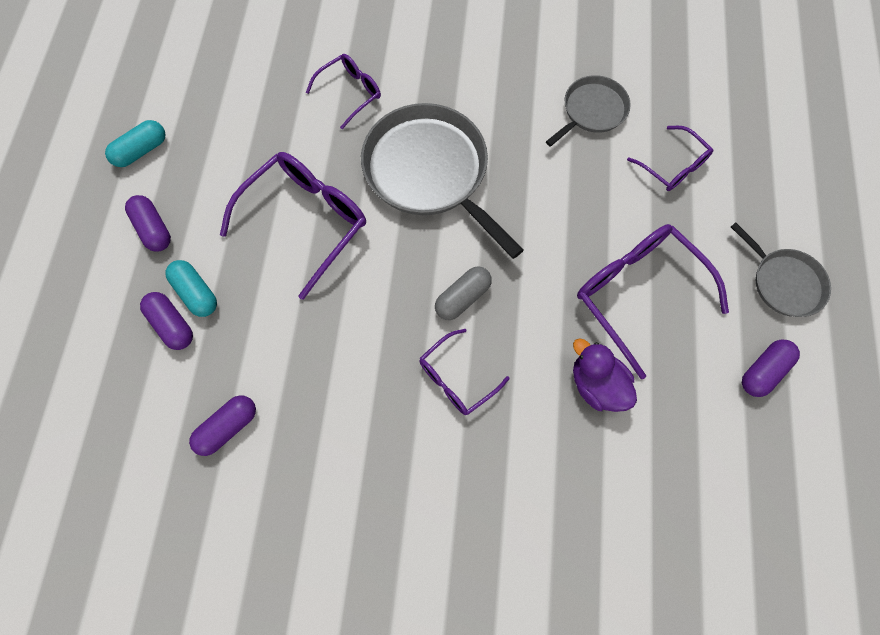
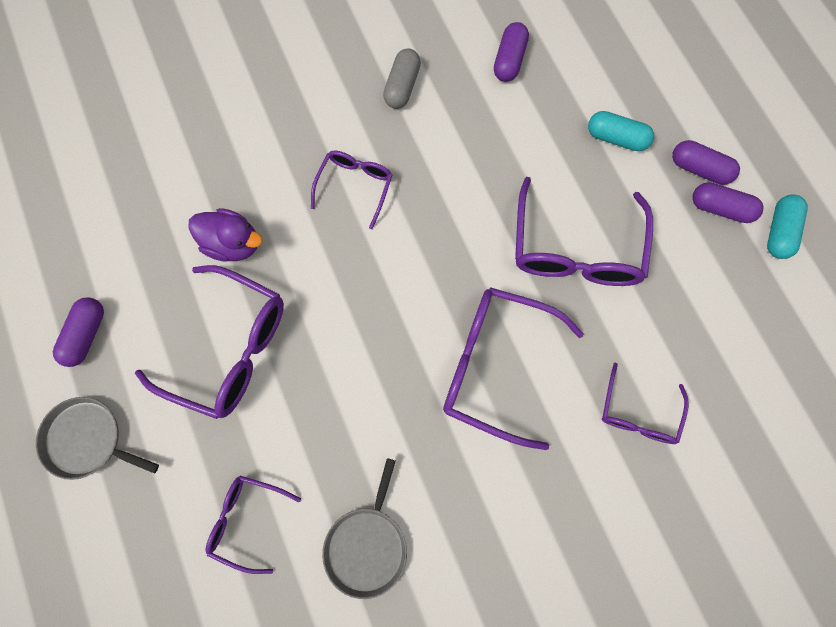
camera: 150 degrees right, 5 degrees up
purple capsule [140,292,193,350] -> purple capsule moved to [693,182,764,223]
grey pan [361,103,524,259] -> purple glasses [443,287,584,450]
grey capsule [435,266,492,320] -> grey capsule moved to [383,48,421,109]

